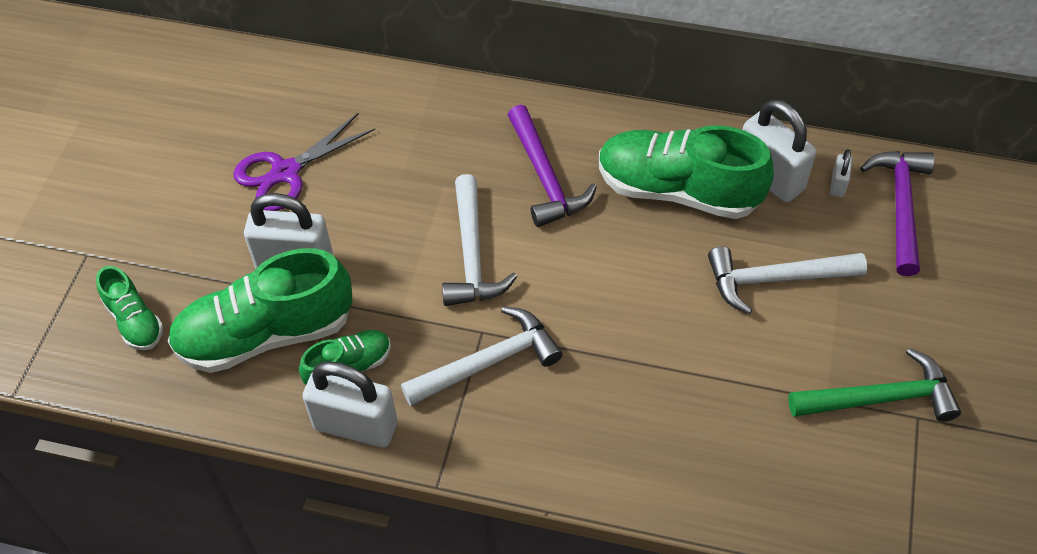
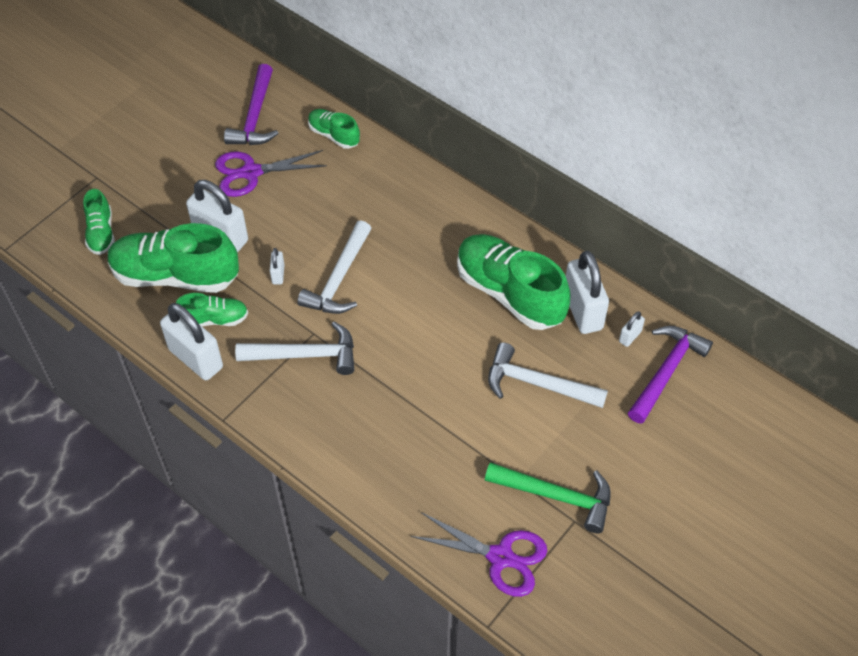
camera: 25 degrees right, 0 degrees up
purple hammer [508,105,597,227] -> purple hammer moved to [224,64,278,145]
none -> white padlock [270,248,285,284]
none -> green shoe [308,109,360,149]
none -> purple scissors [411,512,547,597]

